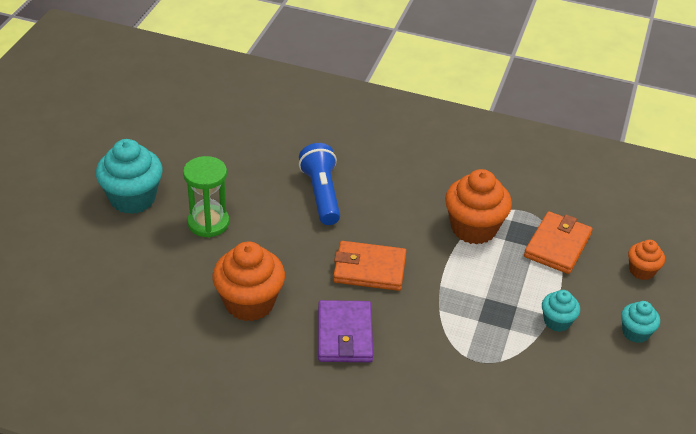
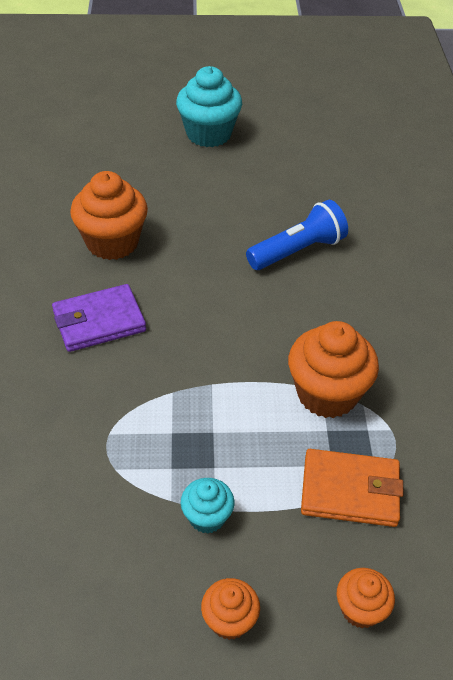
camera: 70 degrees right, 5 degrees up
green hourglass [183,156,229,238] -> none
orange wallet [333,241,406,291] -> none
turquoise cupcake [621,301,660,343] -> orange cupcake [201,578,260,640]

